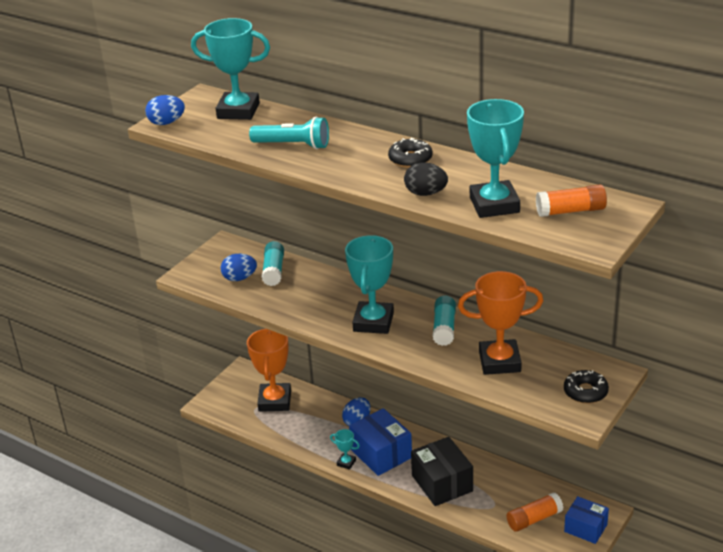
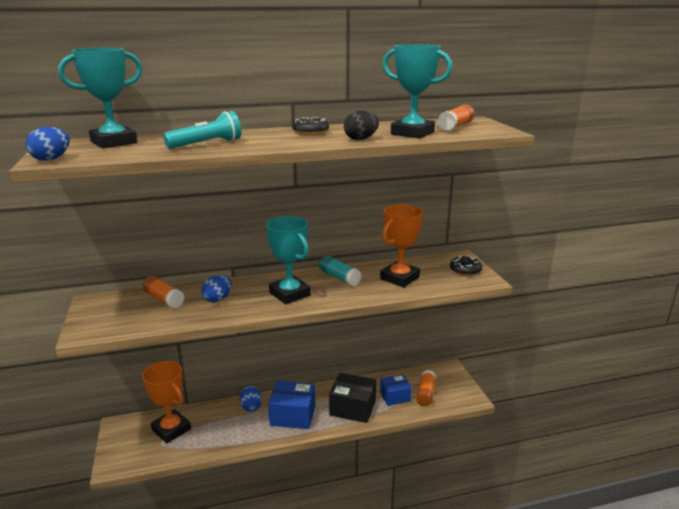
camera: 50 degrees left, 10 degrees down
blue egg [221,254,257,281] -> blue egg moved to [202,275,232,302]
turquoise glue stick [261,241,284,286] -> orange glue stick [143,276,185,308]
turquoise trophy [330,429,360,470] -> none
blue box [564,496,609,544] -> blue box moved to [380,375,412,406]

